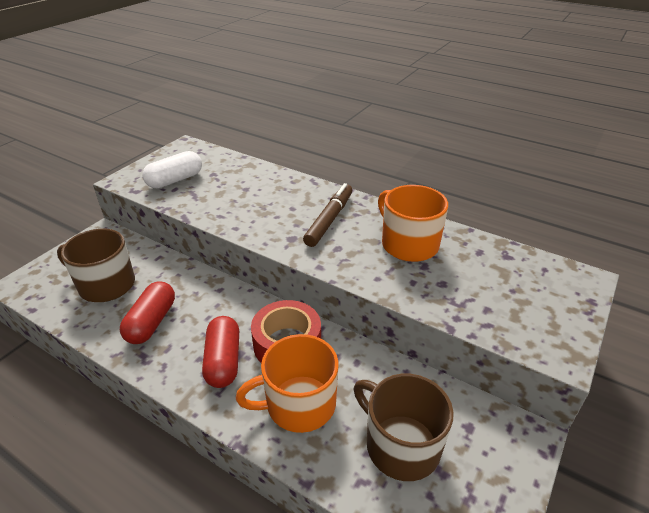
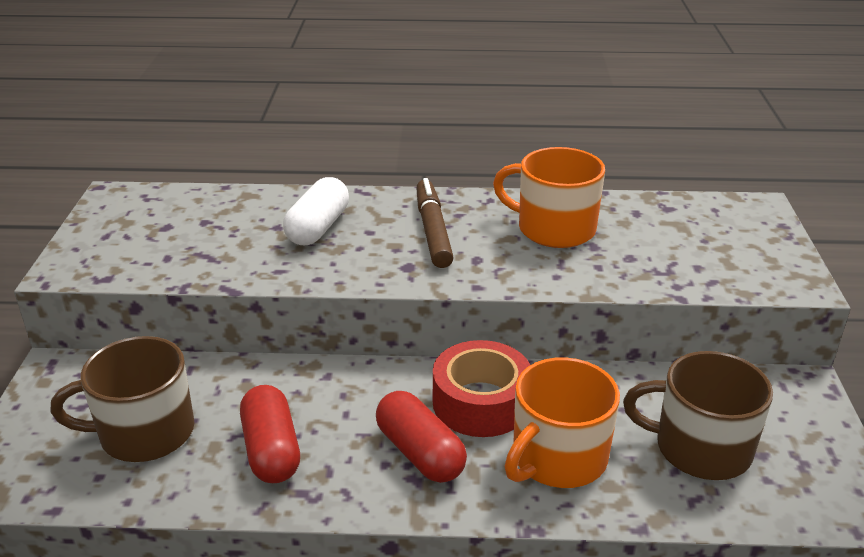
camera: 30 degrees left, 5 degrees down
white capsule [143,151,202,188] -> white capsule moved to [283,177,349,245]

